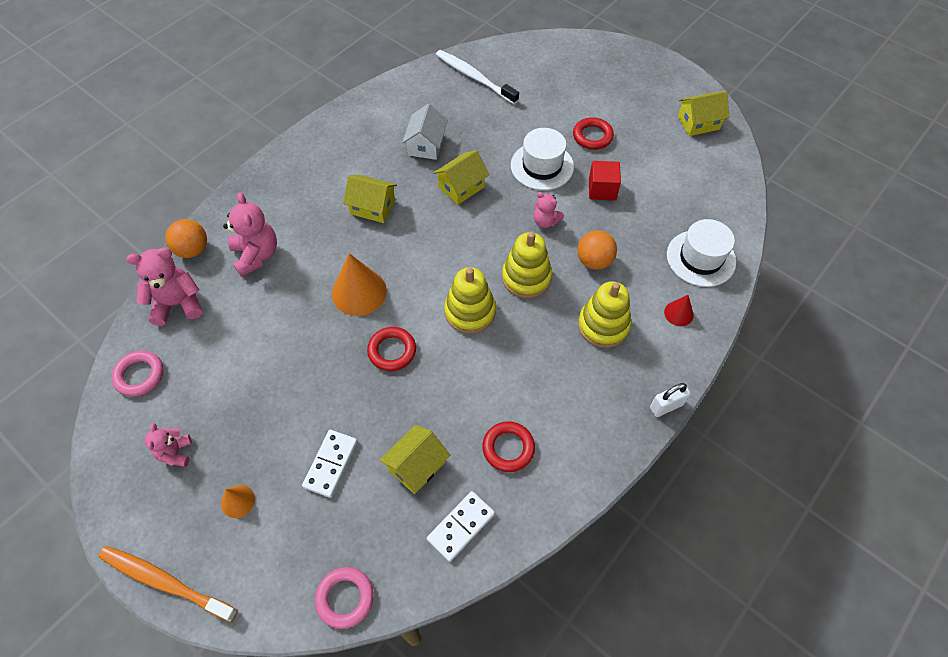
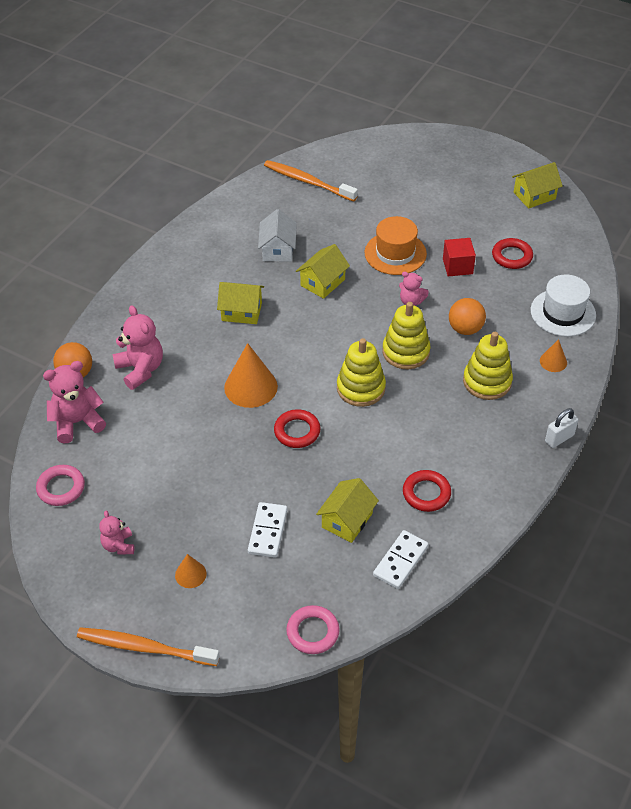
camera: 10 degrees left, 10 degrees down
white toothbrush [436,50,519,104] -> orange toothbrush [264,160,358,202]
white hat [511,128,574,190] -> orange hat [365,216,427,275]
red ring [573,117,614,150] -> red ring moved to [492,238,533,269]
red cone [664,295,694,326] -> orange cone [540,339,567,372]

